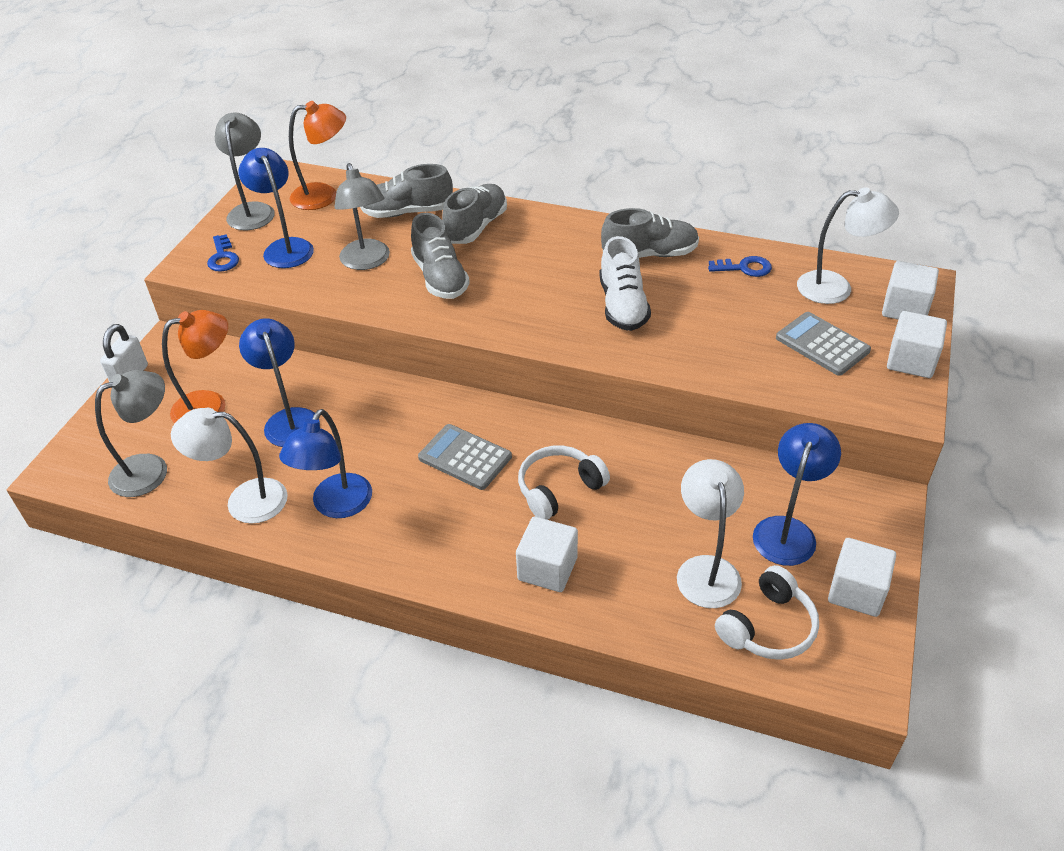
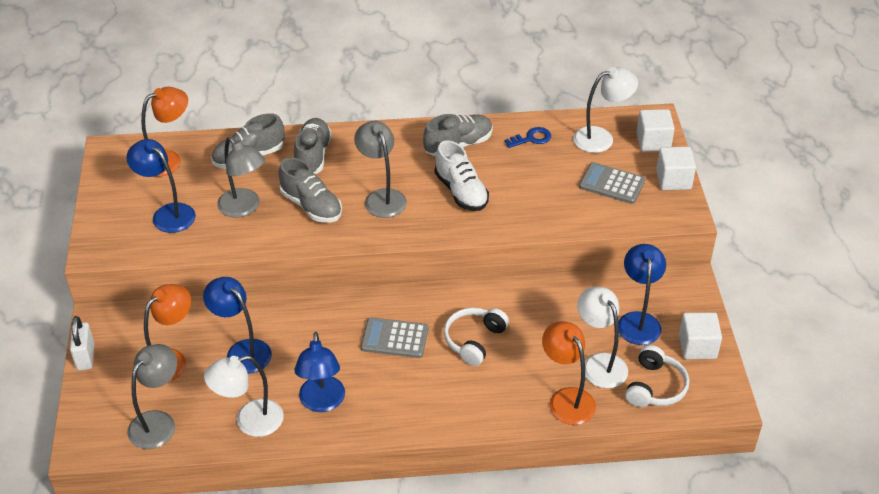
camera: 25 degrees left, 0 degrees up
blue key [207,234,239,272] -> none
grey lamp [215,112,275,230] -> grey lamp moved to [354,121,407,218]
white cube [516,517,578,592] -> none
none -> orange lamp [542,321,596,425]

